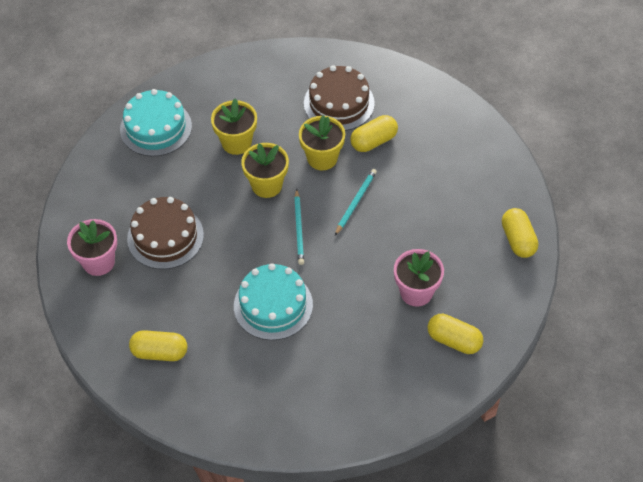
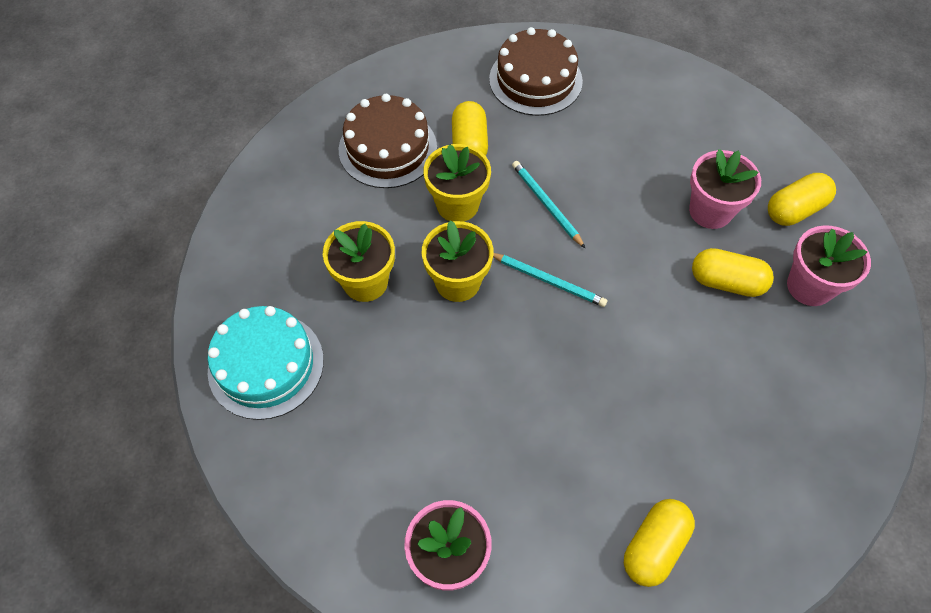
camera: 60 degrees left, 5 degrees up
brown cake [127,197,204,269] -> brown cake moved to [489,27,583,116]
turquoise cake [234,263,313,340] -> none
yellow capsule [502,208,538,258] -> yellow capsule moved to [692,248,774,297]
none -> pink flower pot [787,225,871,306]

